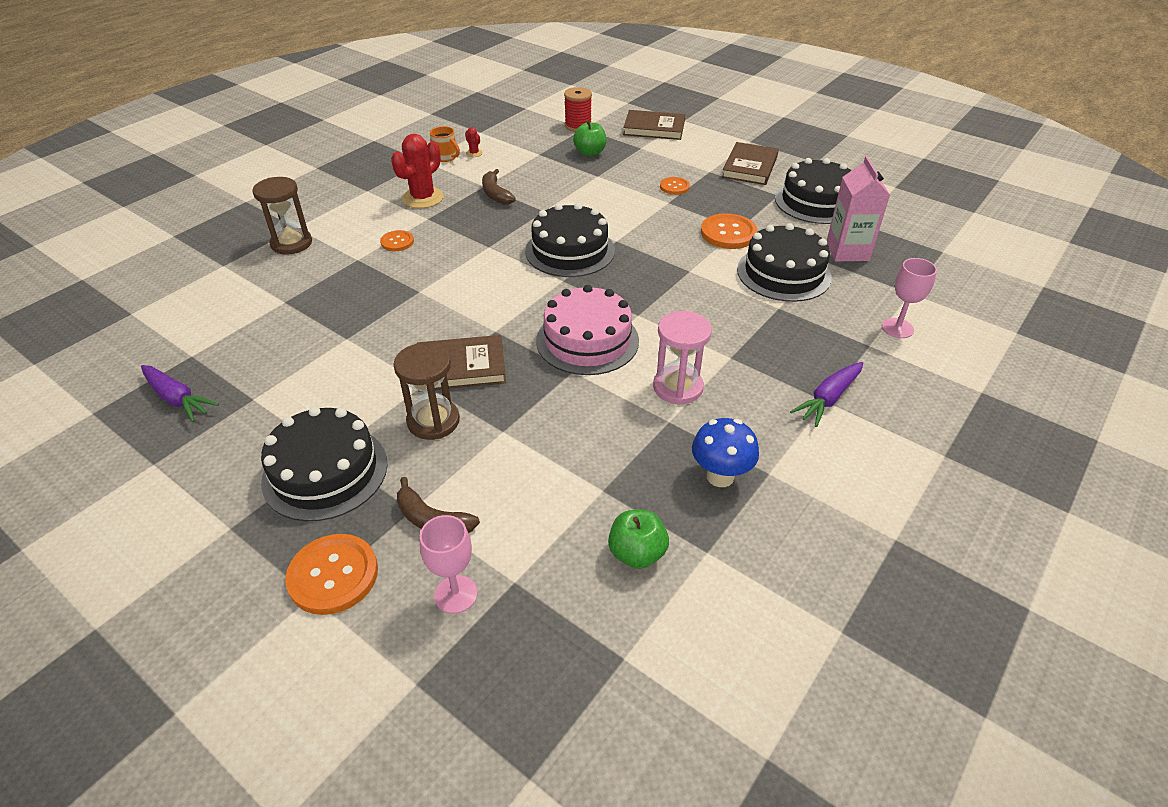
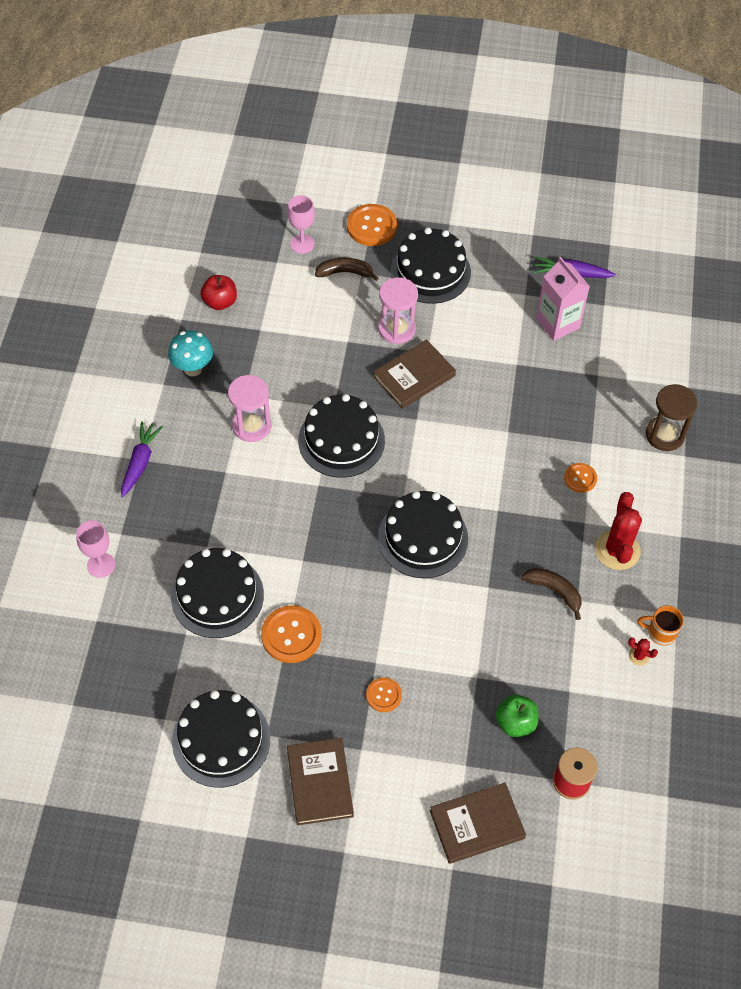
camera: 150 degrees right, 15 degrees up
brown hourglass [393,343,460,440] -> pink hourglass [378,277,418,344]
pink cake [536,285,639,375] -> black cake [298,394,385,478]
green apple [608,510,669,569] -> red apple [201,275,237,310]
blue mushroom [692,418,759,487] -> turquoise mushroom [168,331,213,376]
pink carton [827,156,890,261] -> pink carton moved to [536,257,590,341]

